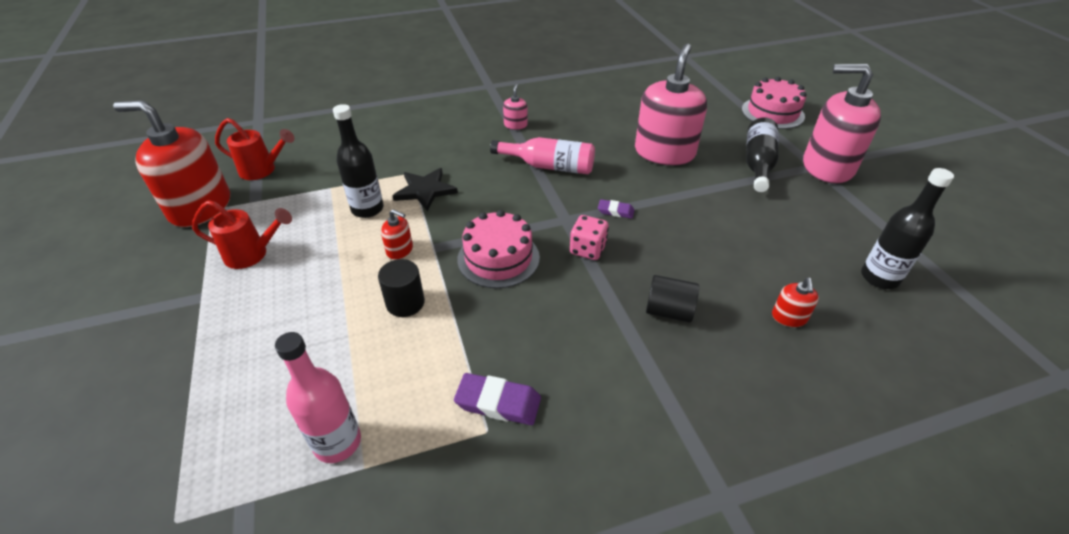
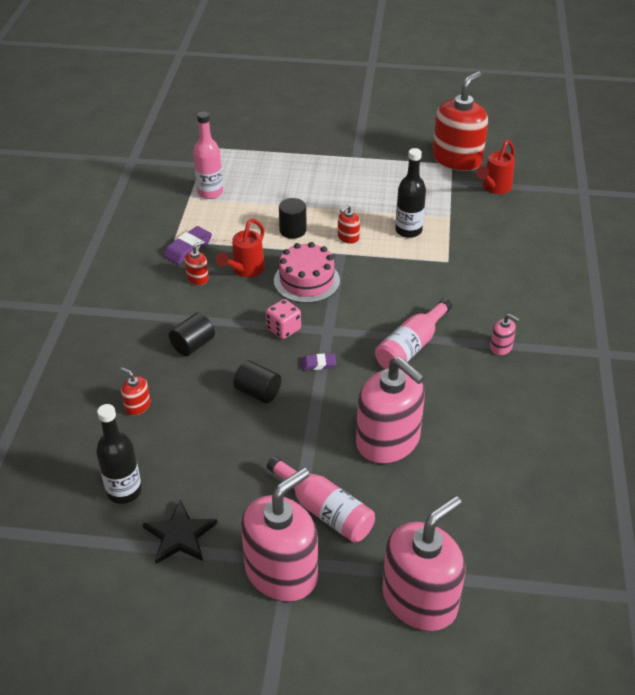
camera: 115 degrees right, 0 degrees up
red watering can [192,200,292,269] -> red watering can moved to [216,219,265,277]
black star [393,168,458,211] -> black star moved to [143,500,217,564]
purple eraser [598,199,634,219] -> purple eraser turned 45 degrees clockwise [301,354,336,370]
pink cake [742,77,807,129] -> pink soap dispenser [382,496,466,631]
black bottle [746,117,779,192] -> pink bottle [267,456,375,542]
none -> red soap dispenser [185,241,209,285]
none -> black cylinder [233,360,281,404]

